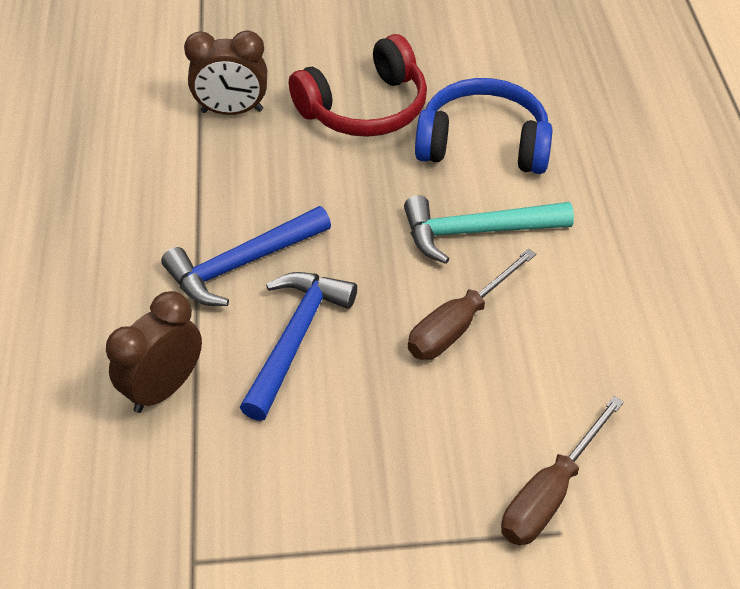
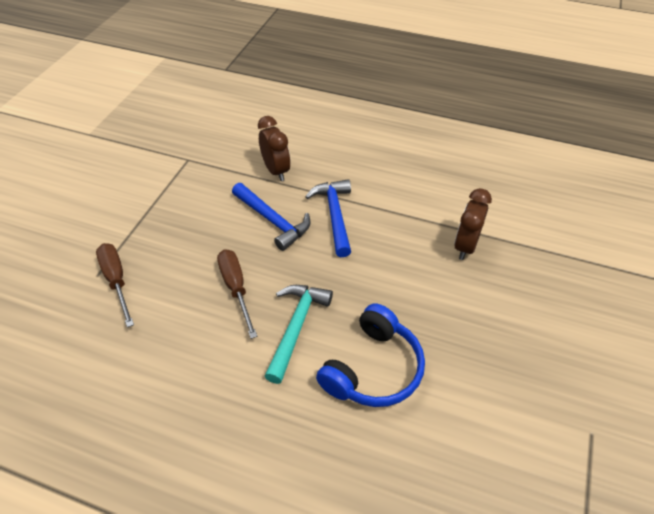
camera: 115 degrees right, 0 degrees up
red headphones [289,34,427,137] -> none

